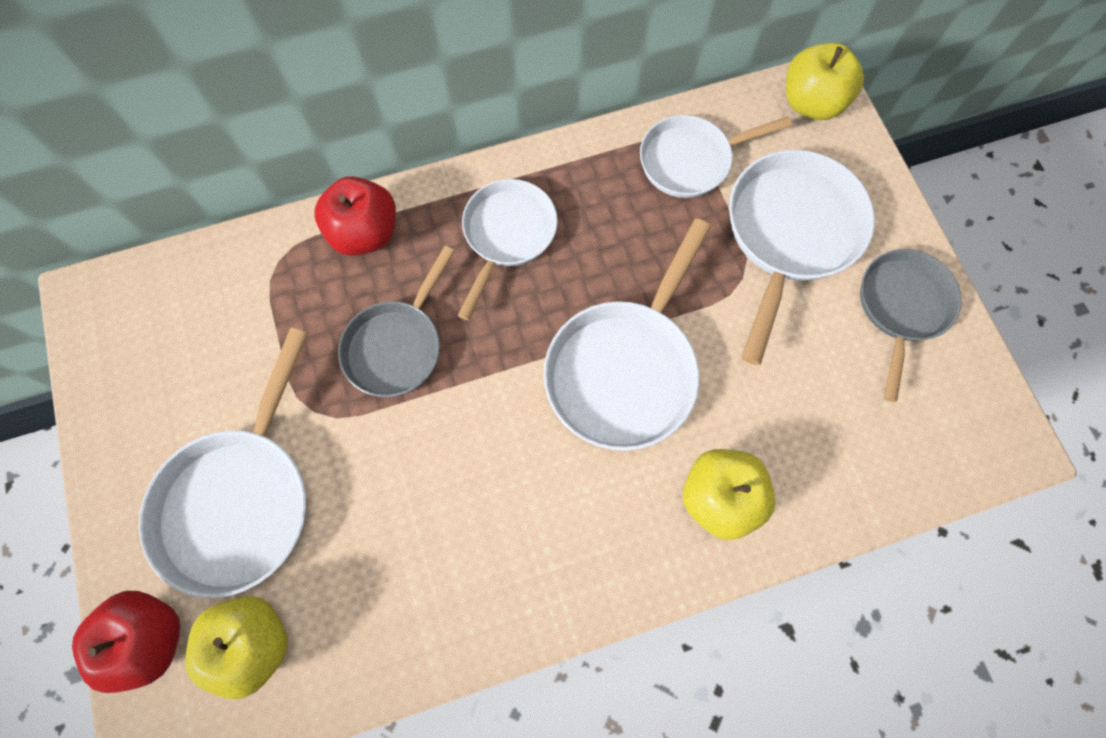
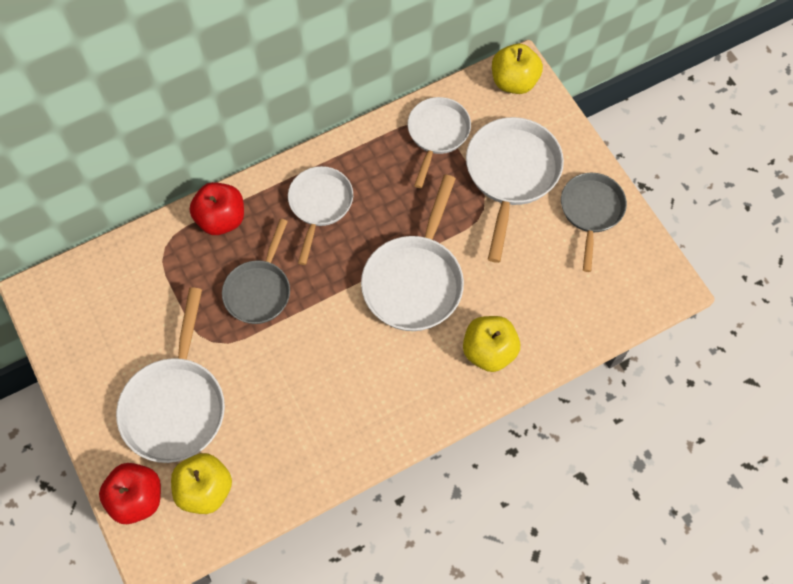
camera: 10 degrees left, 5 degrees down
white pan [640,115,792,198] -> white pan turned 135 degrees clockwise [408,97,471,188]

